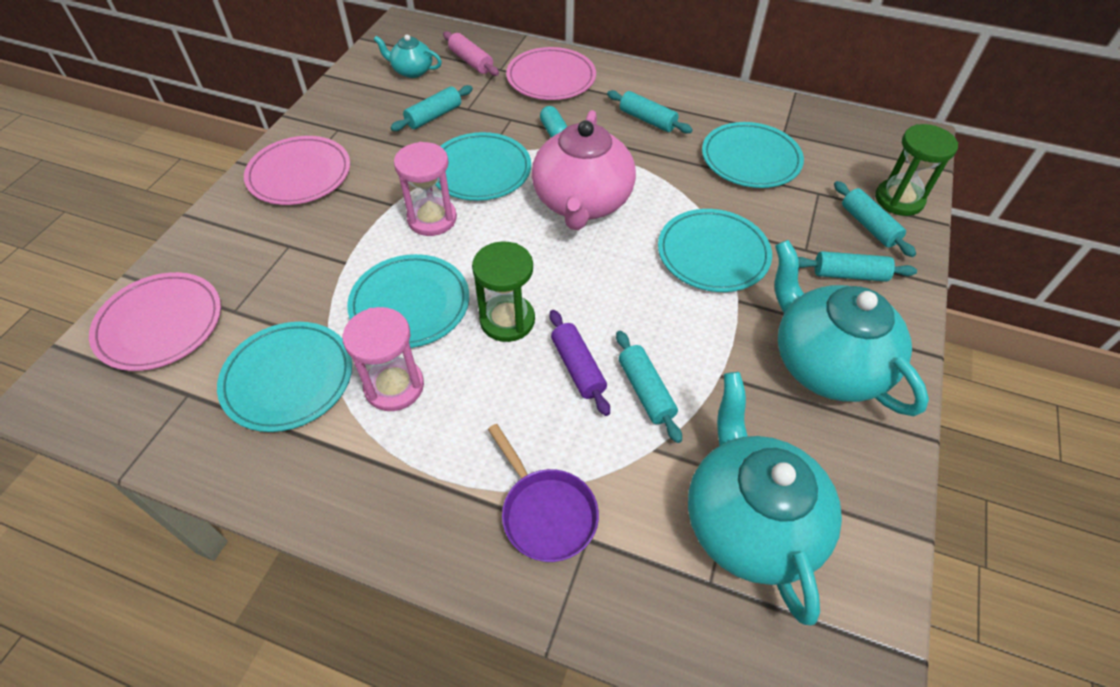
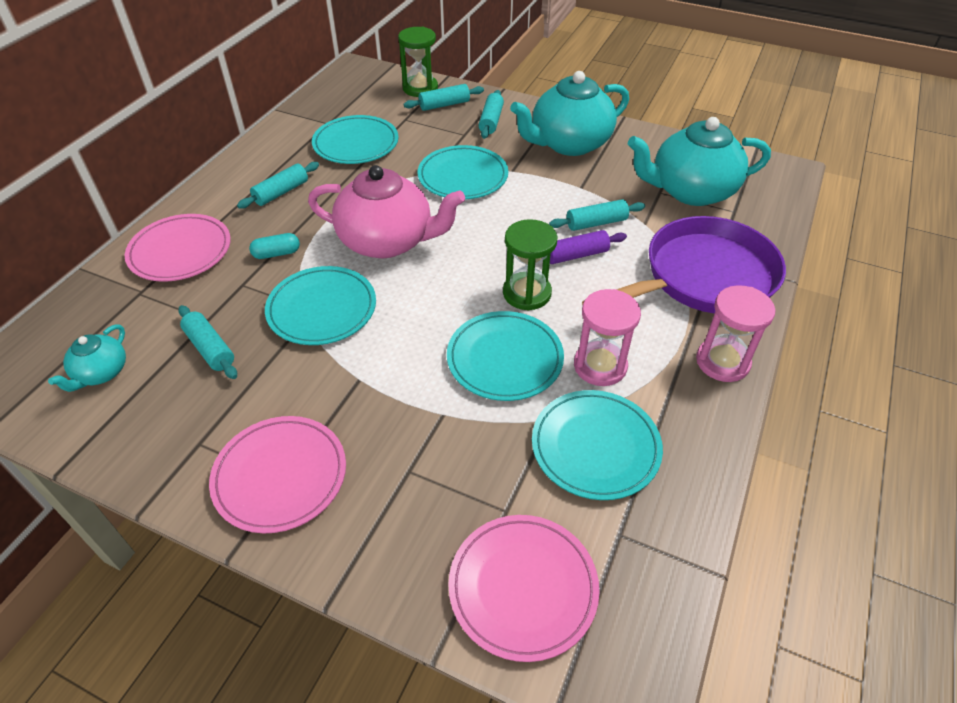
camera: 85 degrees left, 5 degrees down
pink hourglass [394,142,457,236] -> pink hourglass moved to [696,285,776,382]
pink rolling pin [443,31,499,76] -> none
purple pan [488,424,599,562] -> purple pan [582,216,786,314], size x1.95

